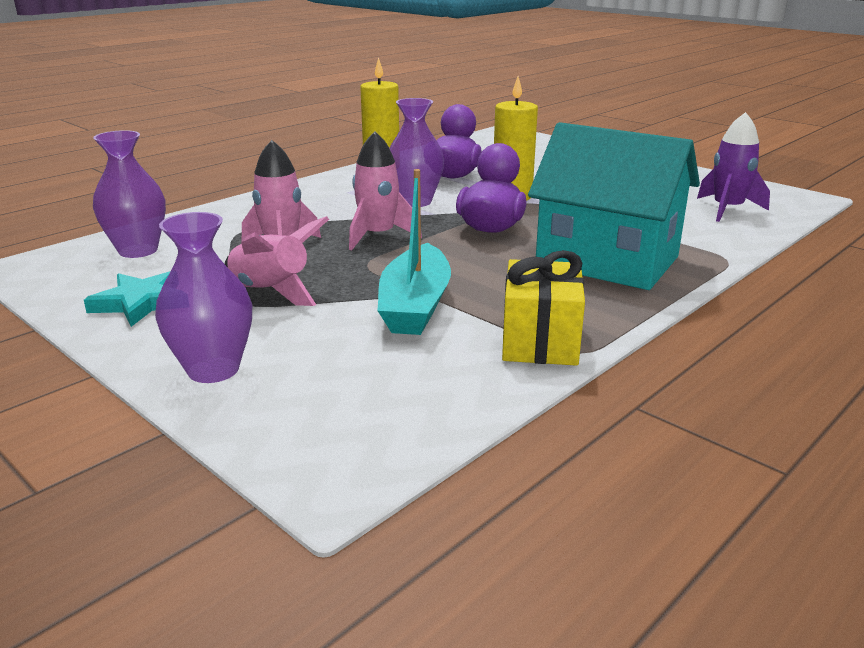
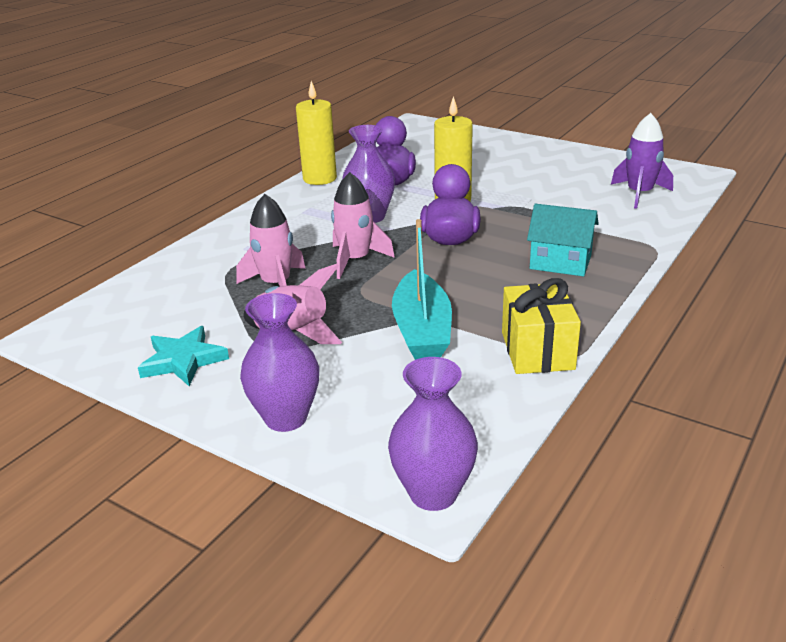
camera: 10 degrees left, 5 degrees up
purple vase [93,130,166,258] -> purple vase moved to [388,357,478,511]
turquoise house [528,122,700,290] -> turquoise house [527,204,599,276], size x0.55

